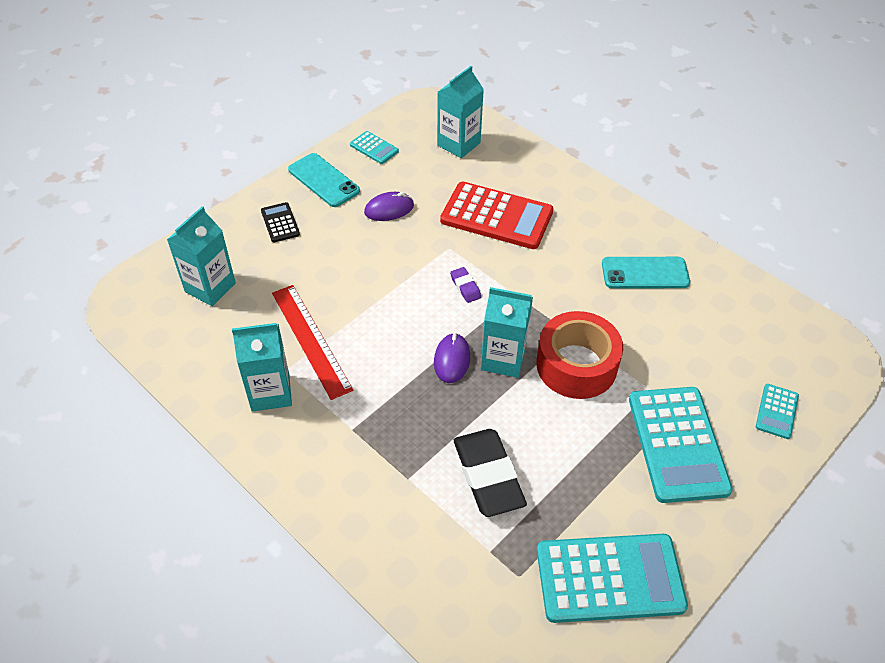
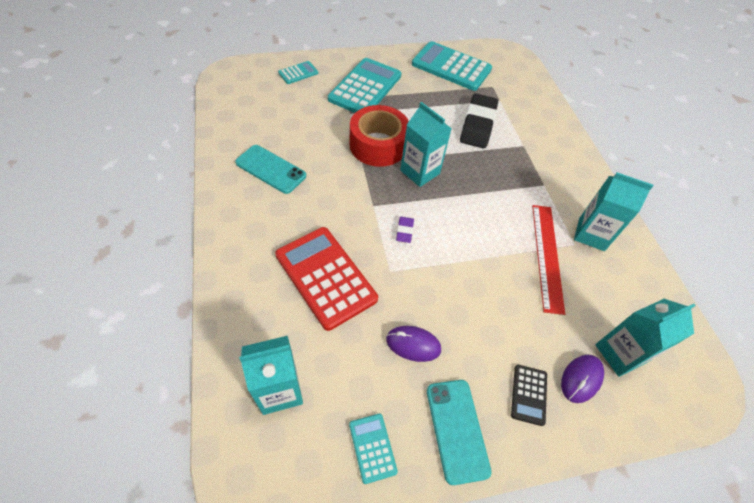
camera: 150 degrees left, 5 degrees up
purple mouse [434,333,470,383] -> purple mouse moved to [561,355,604,403]

